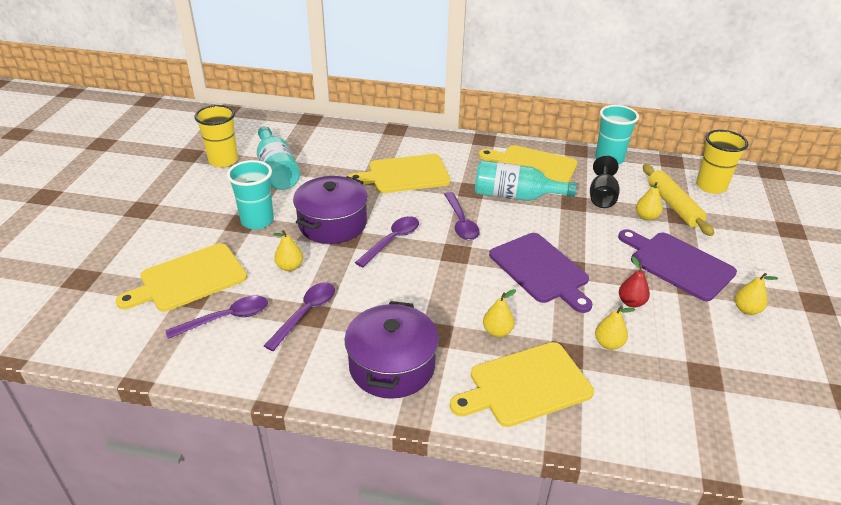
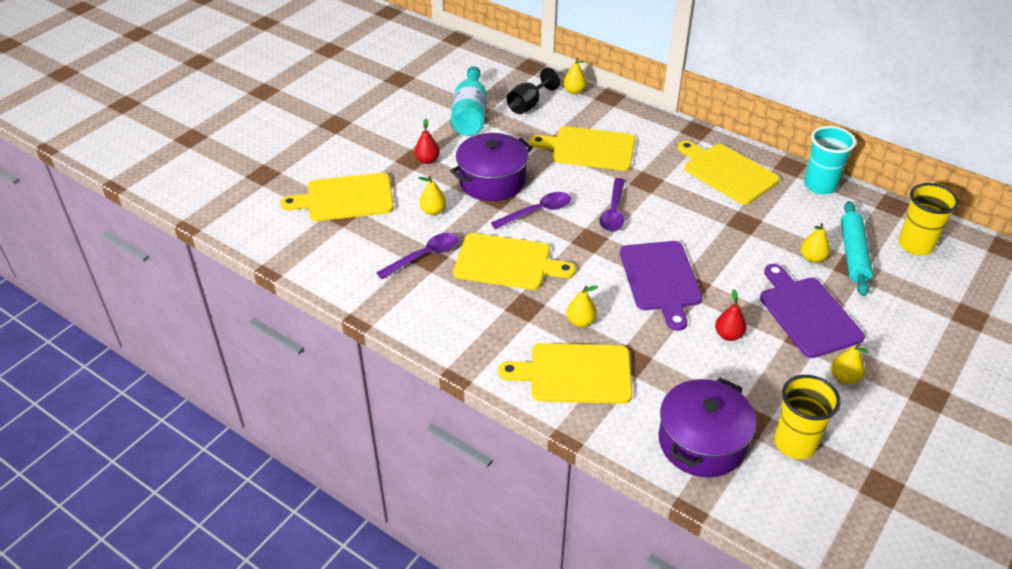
camera: 25 degrees right, 5 degrees up
purple spoon [165,296,268,339] -> none
yellow cup [194,105,238,167] -> yellow cup moved to [774,375,841,459]
turquoise cup [227,160,274,229] -> red pear [414,119,440,164]
purple pot [344,301,439,399] -> purple pot moved to [659,377,757,477]
turquoise bottle [475,160,577,201] -> none
black goblet [590,155,620,208] -> black goblet moved to [507,68,560,114]
yellow pear [595,306,635,350] -> yellow pear moved to [563,58,586,94]
yellow rolling pin [643,164,714,236] -> turquoise rolling pin [841,201,873,296]
none -> yellow cutting board [453,233,576,290]

